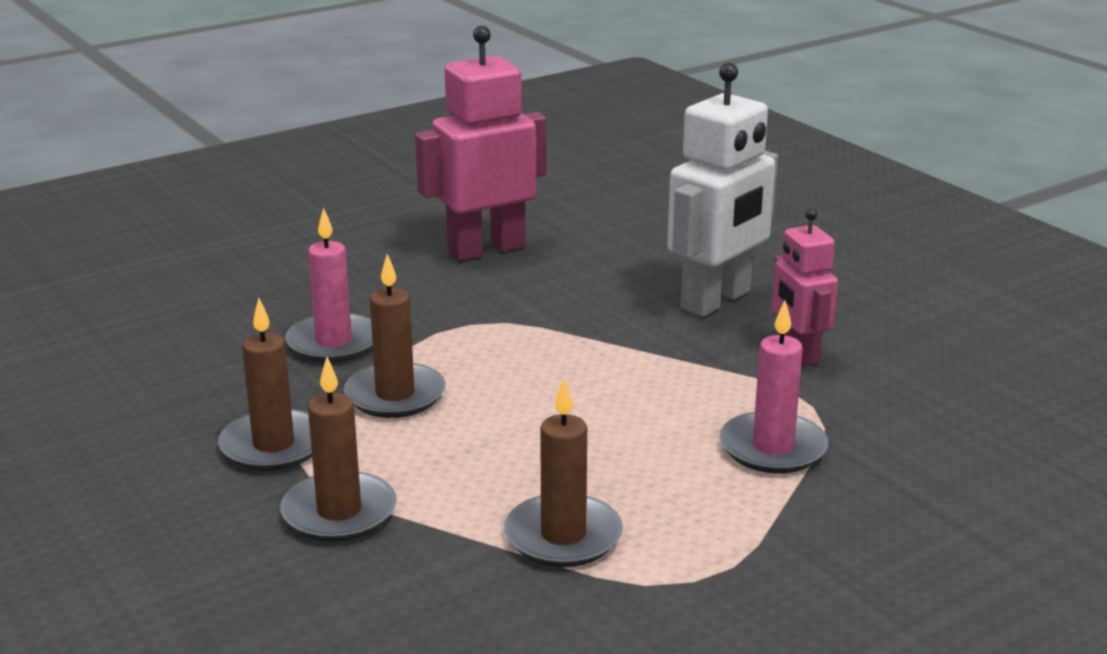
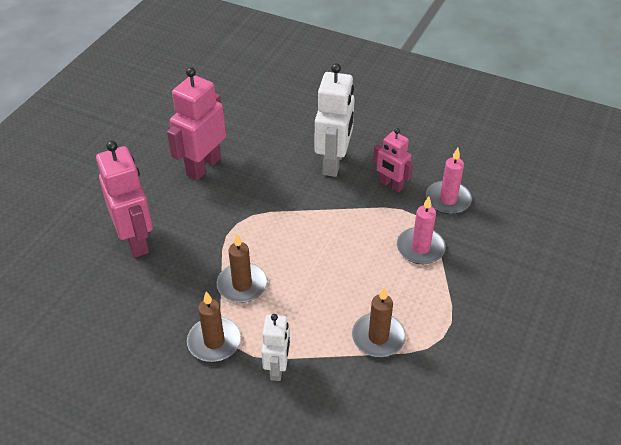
camera: 30 degrees left, 20 degrees up
brown candle [280,357,397,542] -> white robot [261,314,290,381]
pink candle [285,207,373,363] -> pink candle moved to [426,148,472,214]
none -> pink robot [96,141,153,258]

